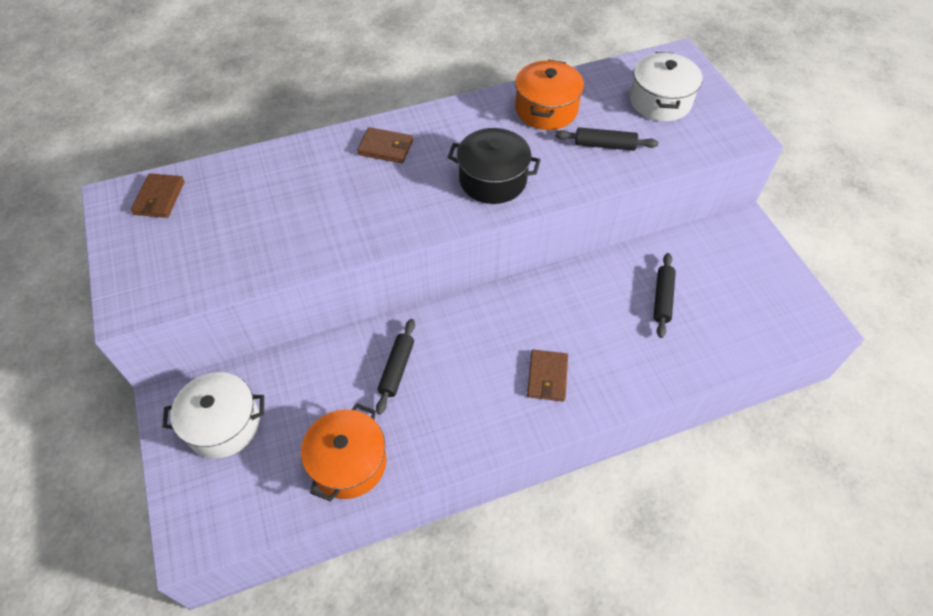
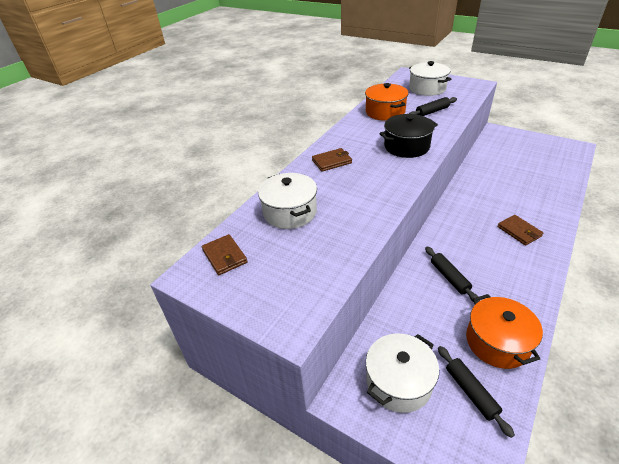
camera: 35 degrees left, 15 degrees down
black rolling pin [653,253,676,338] -> black rolling pin moved to [438,346,515,438]
none -> white pot [258,173,317,229]

